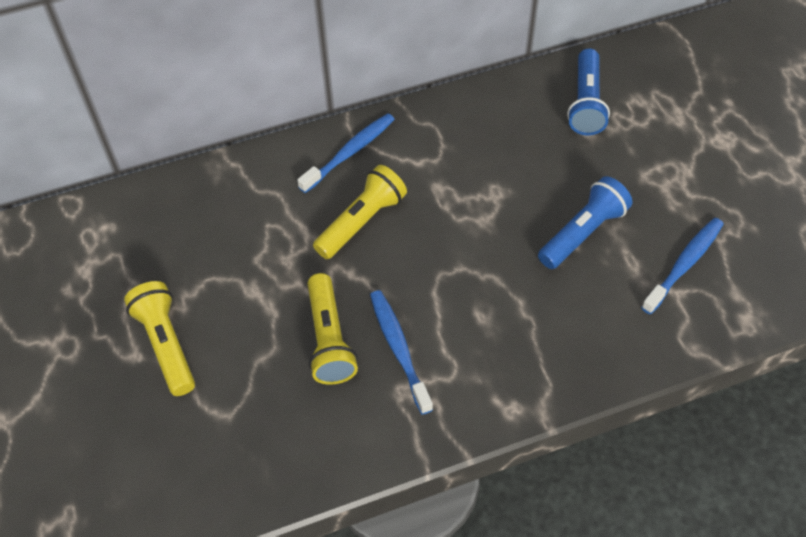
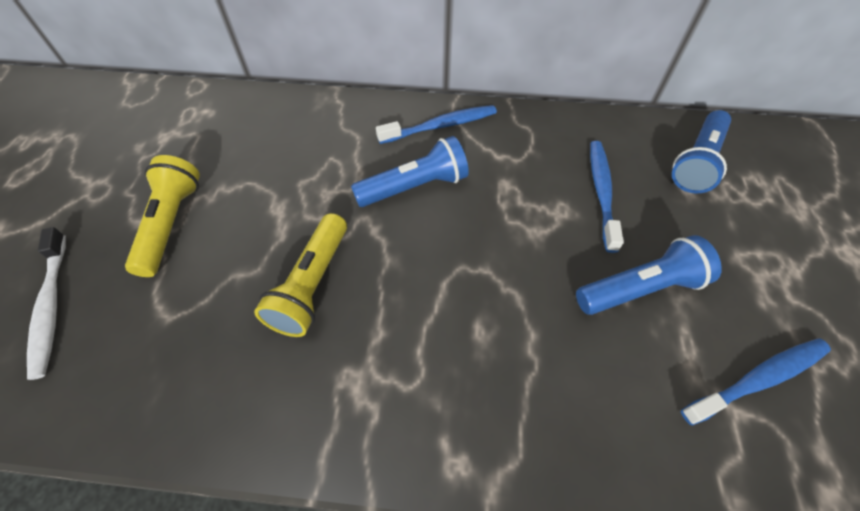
camera: 25 degrees right, 0 degrees up
yellow flashlight [313,165,407,259] -> blue flashlight [351,136,469,207]
blue toothbrush [370,290,433,415] -> blue toothbrush moved to [590,141,624,253]
none -> white toothbrush [27,227,66,380]

